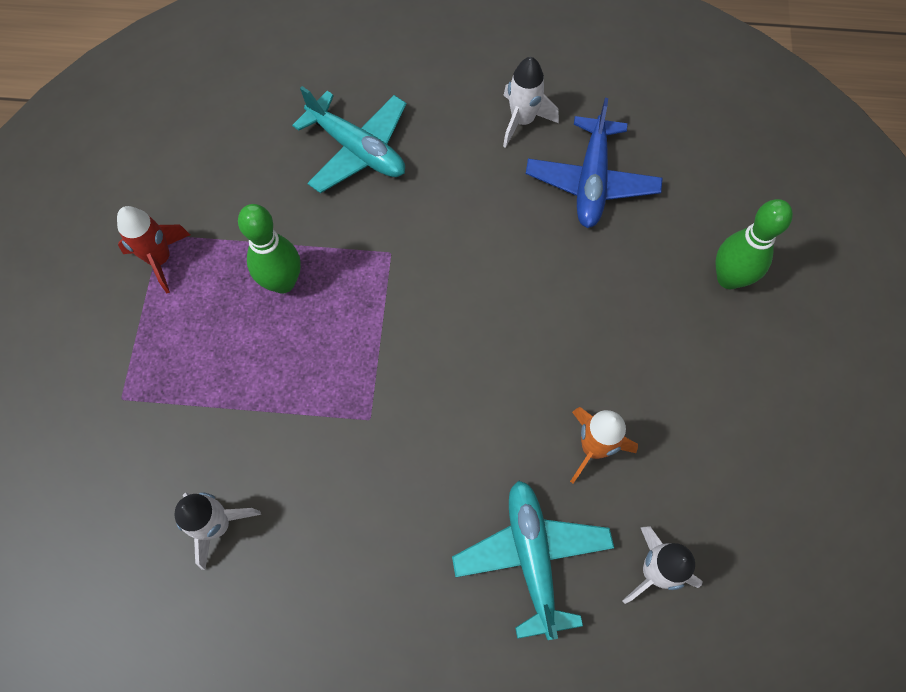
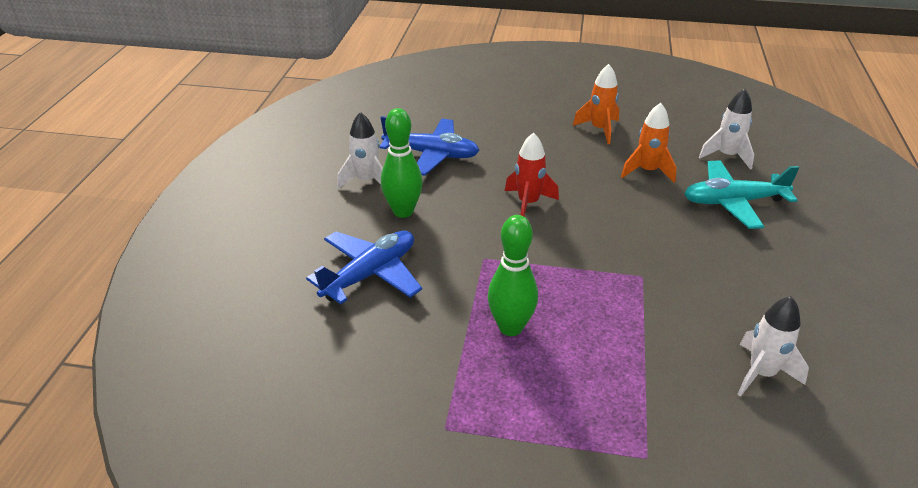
camera: 85 degrees left, 30 degrees down
red rocket [117,206,190,294] -> red rocket moved to [505,133,559,216]
turquoise plane [292,86,407,193] -> blue plane [306,231,422,304]
green bowling pin [715,199,793,289] -> green bowling pin moved to [381,108,423,218]
none -> orange rocket [572,64,619,144]

